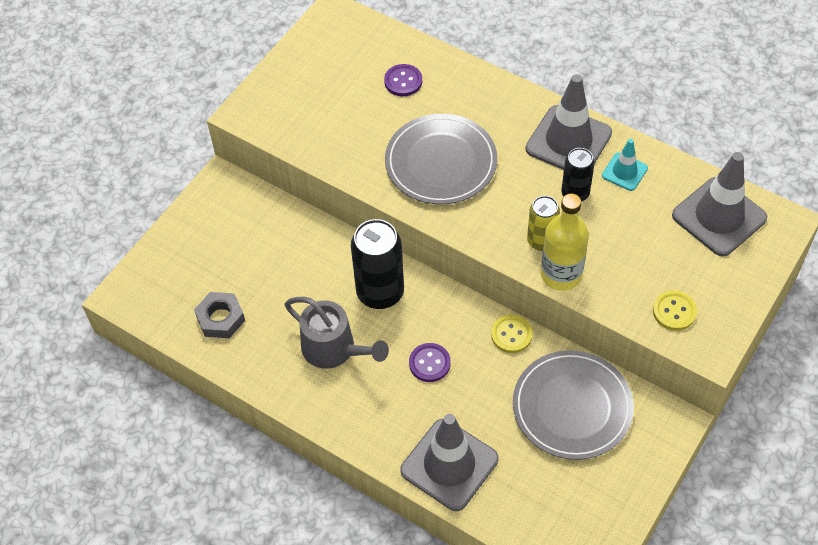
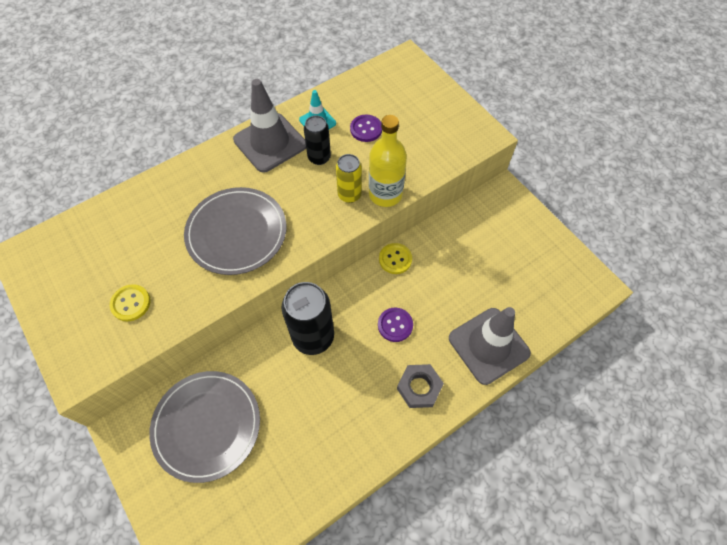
camera: 70 degrees left, 5 degrees up
grey nut [194,292,245,338] -> grey nut moved to [397,364,444,408]
grey watering can [285,297,389,369] -> none
purple button [384,64,422,96] -> purple button moved to [350,114,382,142]
grey plate [513,350,634,460] -> grey plate moved to [149,371,260,483]
yellow button [653,291,697,331] -> yellow button moved to [110,284,151,322]
grey traffic cone [672,152,767,256] -> none

